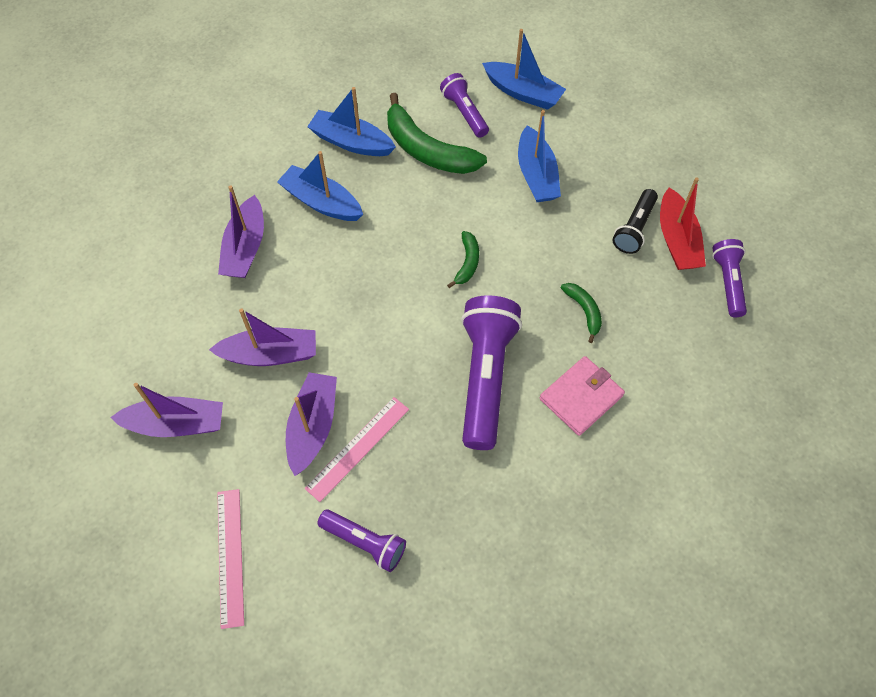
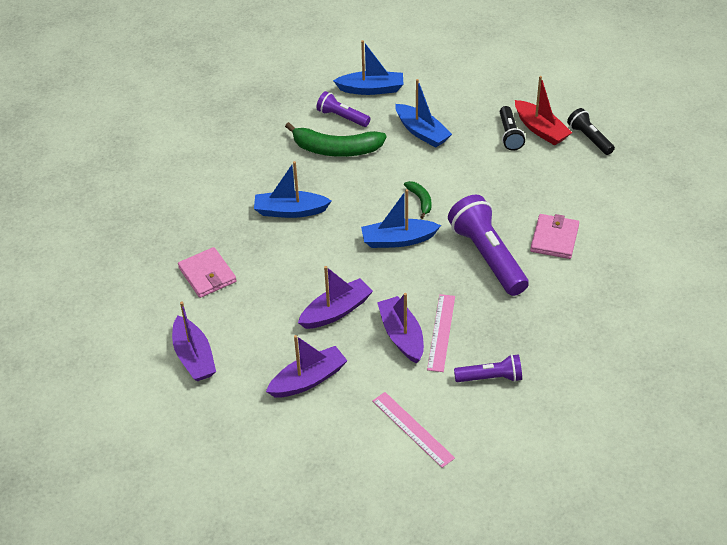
camera: 30 degrees left, 15 degrees down
purple boat [218,186,264,278] -> purple boat moved to [172,302,216,381]
blue boat [307,87,396,156] -> blue boat moved to [361,189,441,248]
green banana [561,283,602,343] -> none
purple flashlight [712,239,747,317] -> black flashlight [567,108,615,155]
none -> pink wallet [178,247,237,298]

